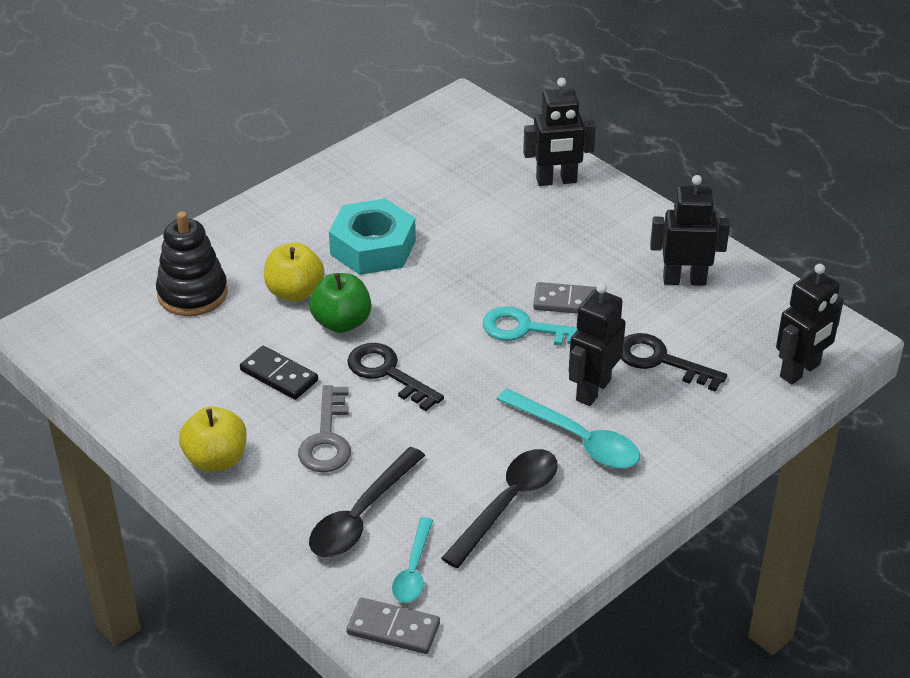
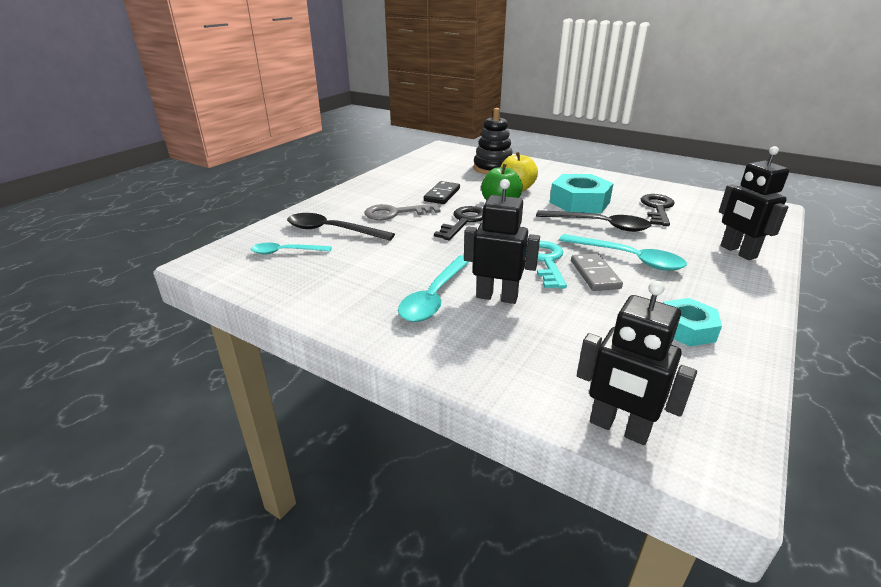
camera: 75 degrees right, 10 degrees down
yellow apple [179,406,247,472] -> none
grey domino [346,598,440,654] -> none
black spoon [441,449,558,568] -> black spoon moved to [536,210,651,232]
black key [621,333,727,392] -> black key moved to [641,194,675,226]
black robot [650,175,730,286] -> turquoise nut [664,298,722,346]
none -> turquoise spoon [559,234,687,271]

